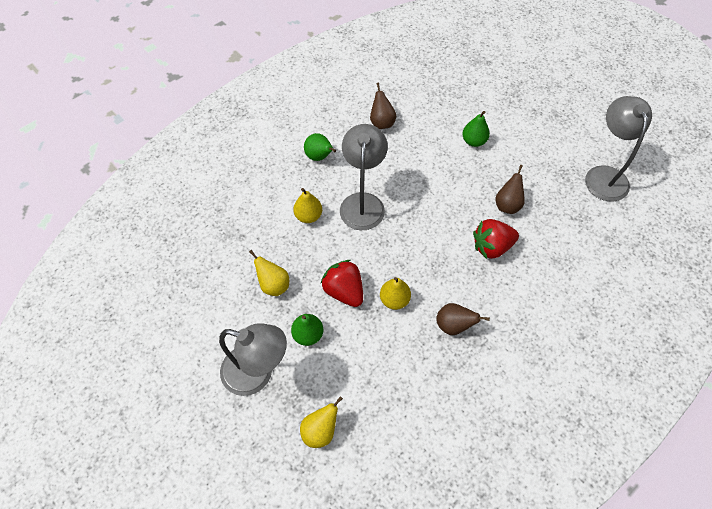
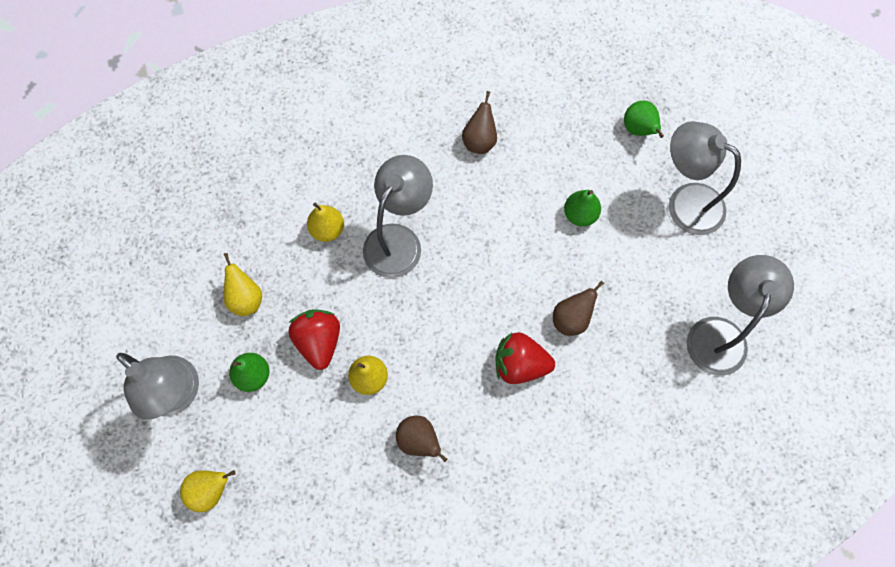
camera: 25 degrees right, 10 degrees up
green pear [304,133,336,161] -> green pear moved to [624,100,664,138]
none -> grey lamp [669,121,741,235]

